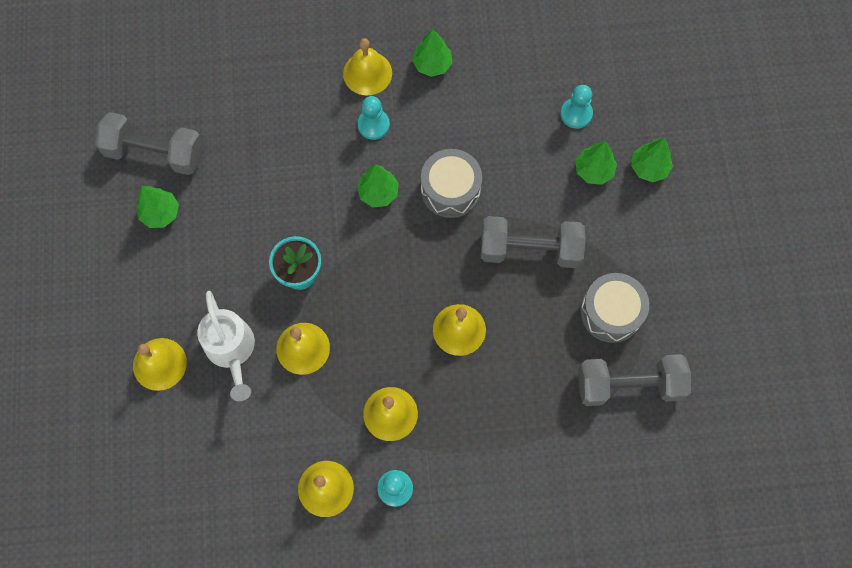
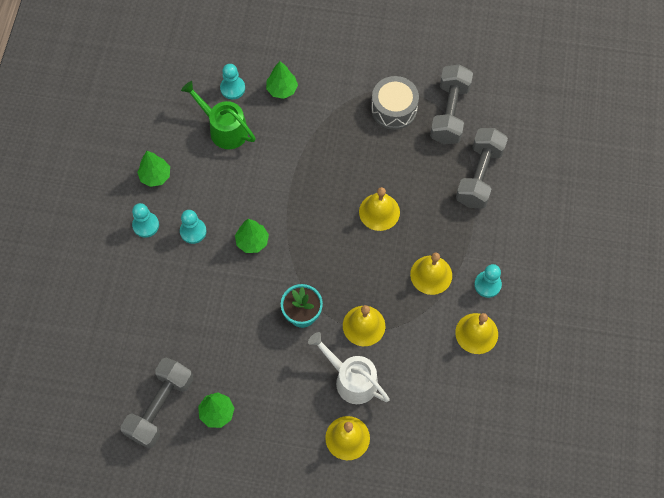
camera: 75 degrees left, 5 degrees down
white watering can [197,291,255,401] -> white watering can turned 135 degrees counterclockwise [308,332,390,404]
yellow bell [343,38,392,96] -> turquoise pawn [132,203,159,238]
grey drum [421,149,482,218] -> none
grey dumbbell [481,216,586,268] -> grey dumbbell moved to [456,128,508,209]
green tree [631,138,673,182] -> none
none -> green watering can [181,81,256,149]

